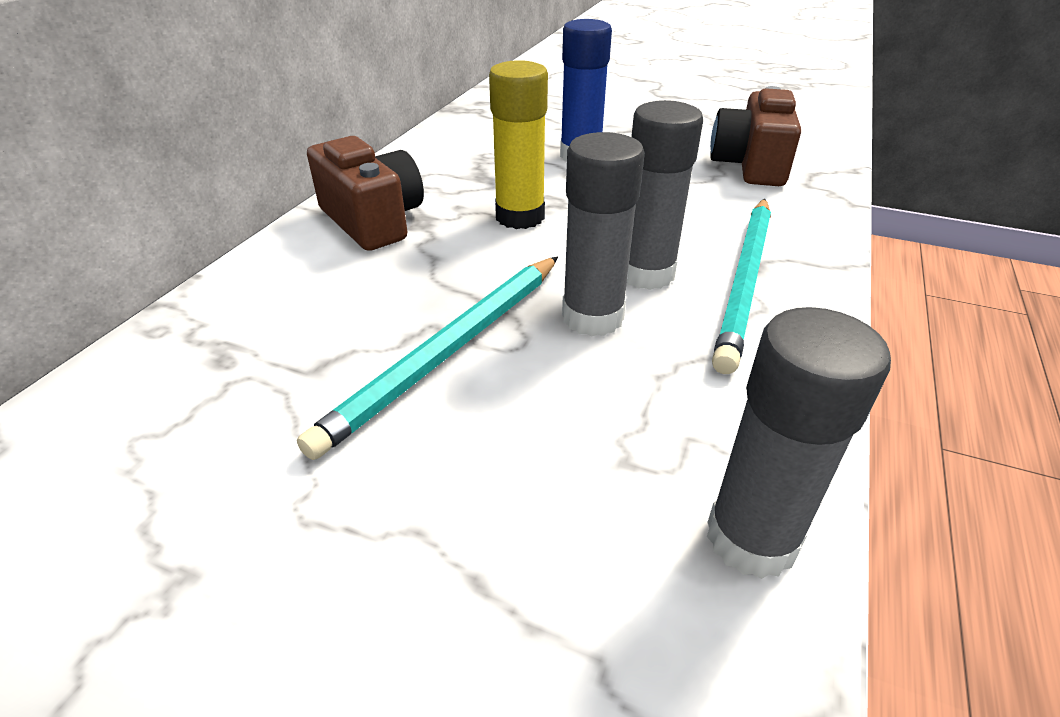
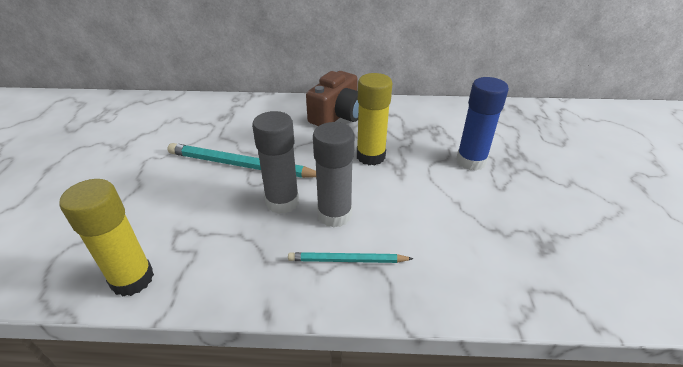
camera: 70 degrees right, 0 degrees up
grey glue stick [707,307,891,579] -> yellow glue stick [59,179,154,297]
brown camera [710,86,801,186] -> none
turquoise pencil [712,199,771,374] -> turquoise pencil [288,252,413,263], size x0.57

